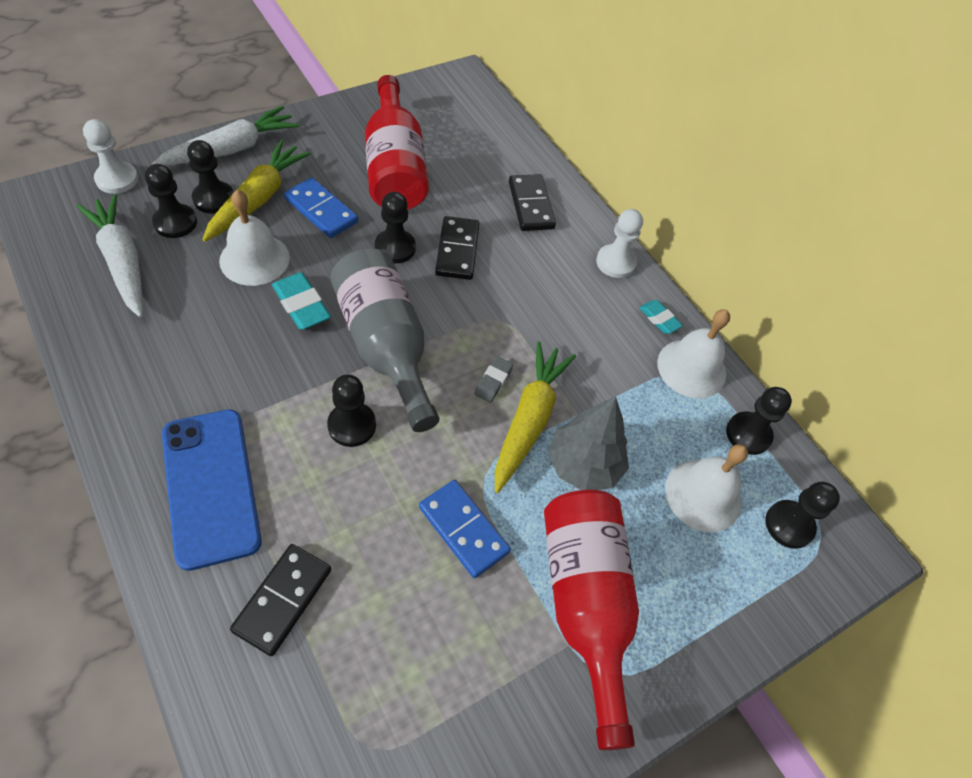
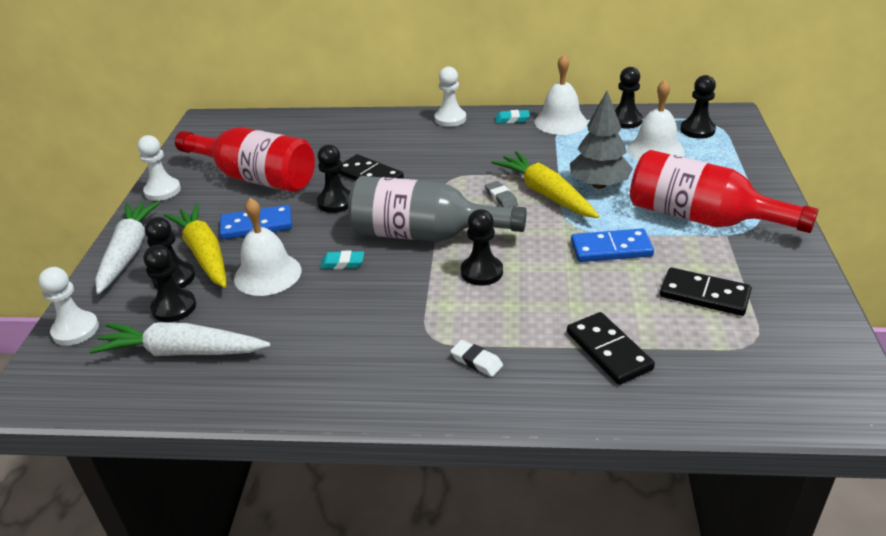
camera: 45 degrees left, 20 degrees down
blue phone [162,410,262,571] -> white eraser [450,340,503,377]
turquoise eraser [272,272,331,330] -> turquoise eraser [320,250,364,269], size x0.61
black domino [509,174,556,231] -> black domino moved to [660,268,752,316]
none -> white pawn [137,135,181,201]

